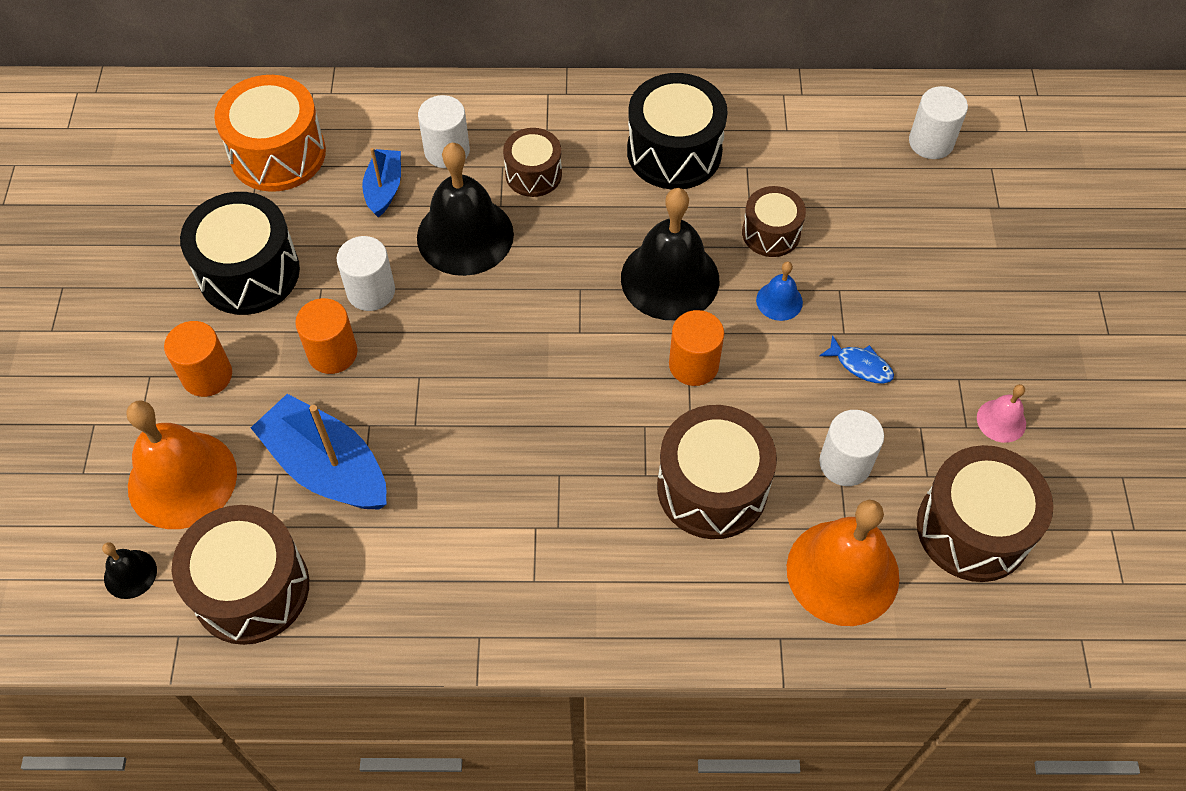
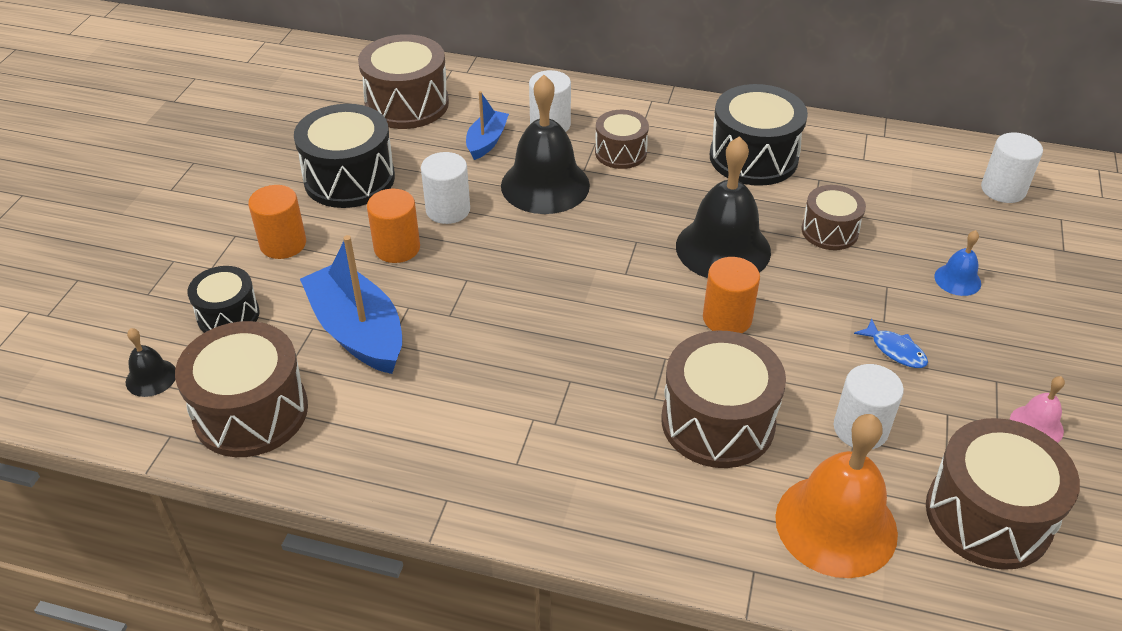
camera: 15 degrees right, 15 degrees down
orange bell [126,400,237,529] -> black drum [187,266,260,333]
orange drum [214,75,326,192] -> brown drum [358,34,449,129]
blue bell [756,262,803,321] -> blue bell moved to [934,230,981,296]

